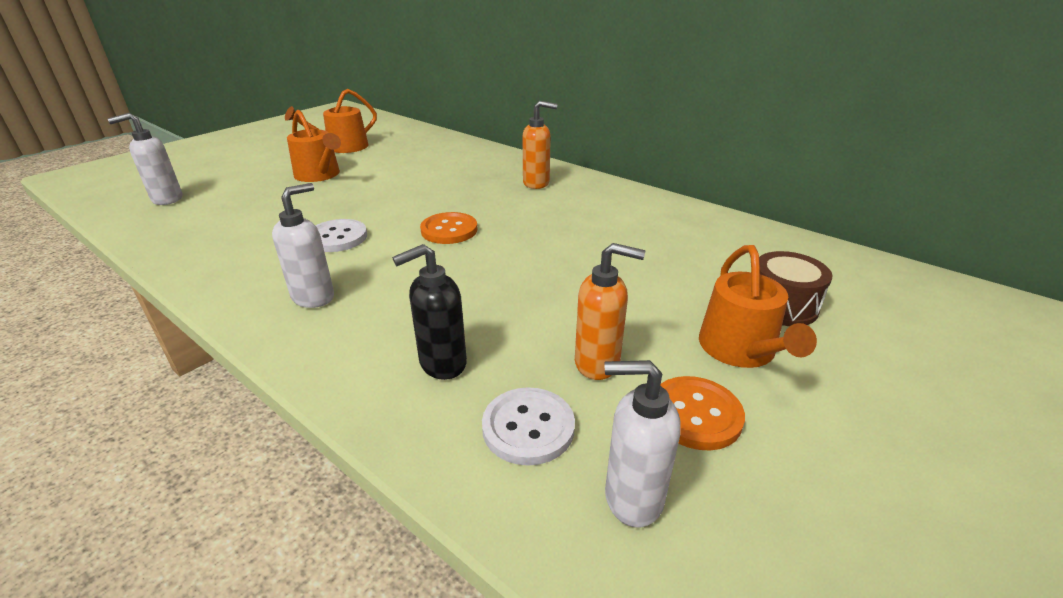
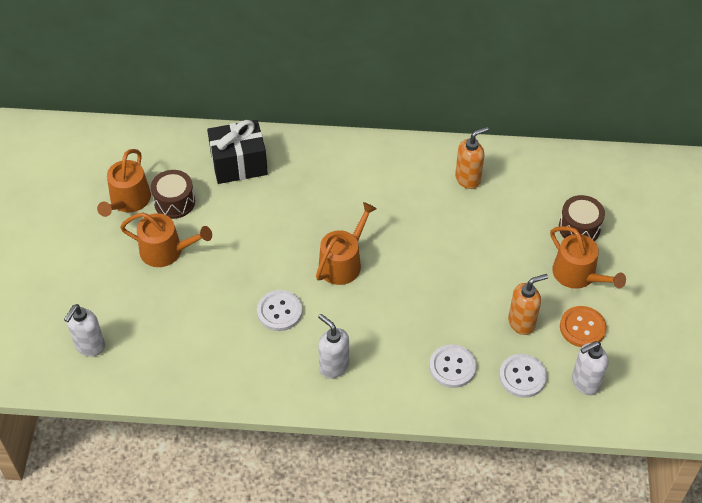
camera: 35 degrees left, 20 degrees up
white soap dispenser [272,183,334,308] -> white soap dispenser turned 45 degrees counterclockwise [318,314,349,379]
black soap dispenser [392,244,467,380] -> white button [429,344,476,388]
orange button [420,212,477,244] -> orange watering can [316,202,377,285]
orange soap dispenser [523,101,557,189] -> orange soap dispenser moved to [455,127,489,189]
none -> brown drum [151,170,195,219]
none -> black gift [207,120,268,184]

